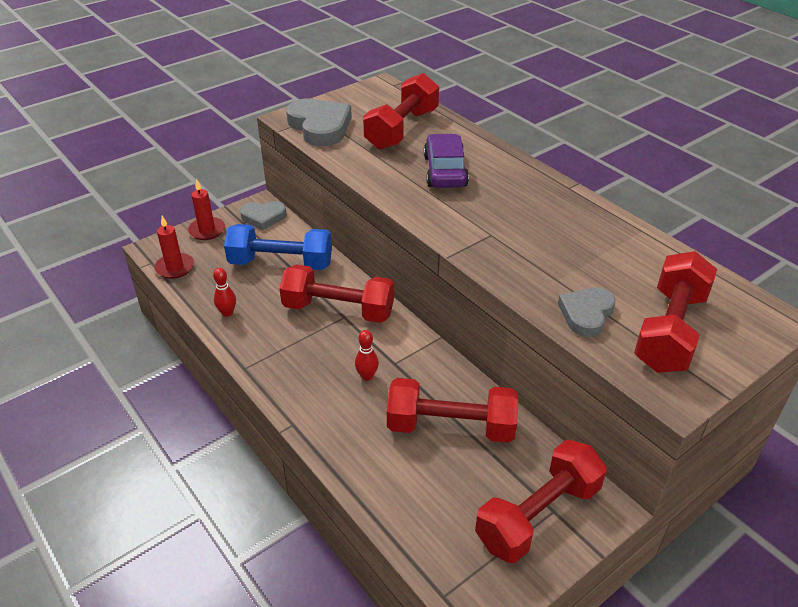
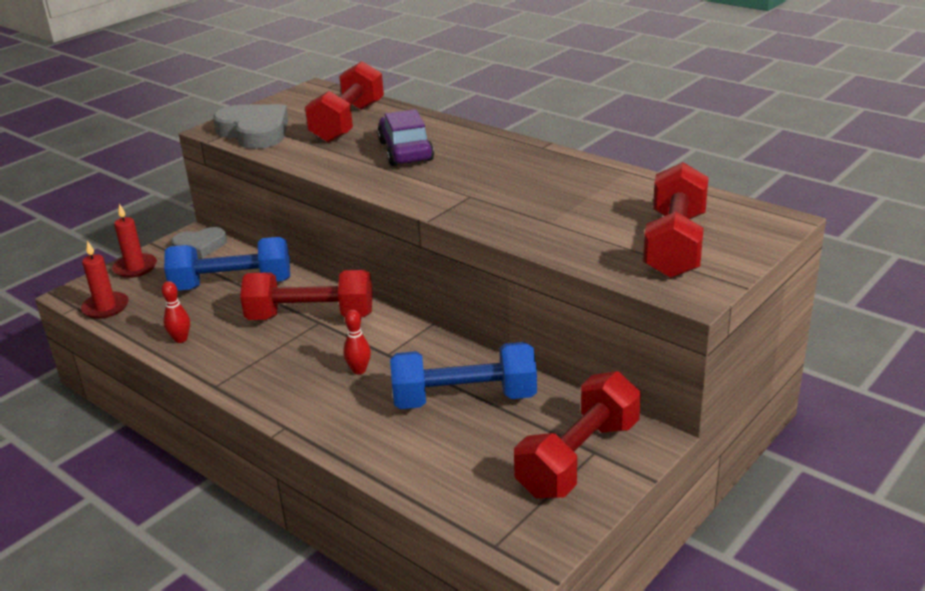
camera: 10 degrees left, 10 degrees down
red dumbbell [387,378,518,443] -> blue dumbbell [390,342,537,409]
grey heart [558,287,616,337] -> none

